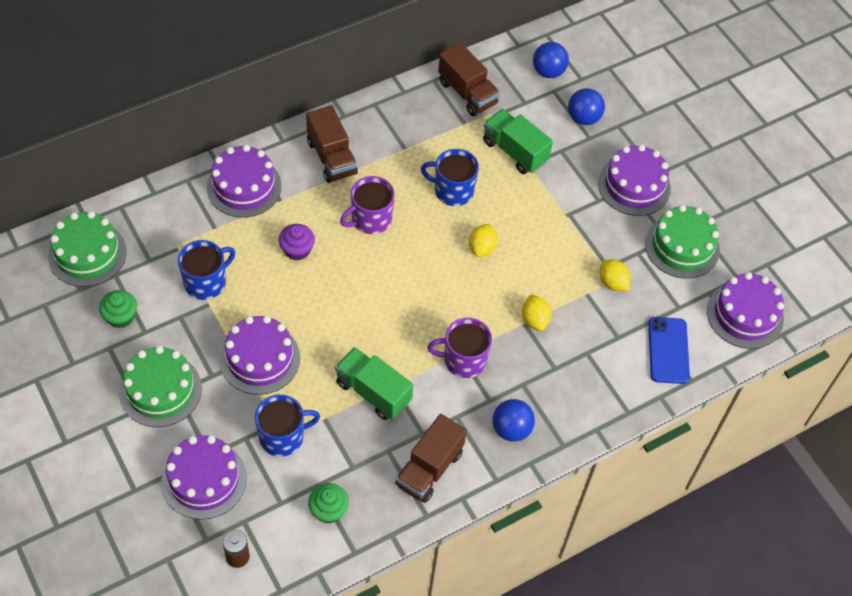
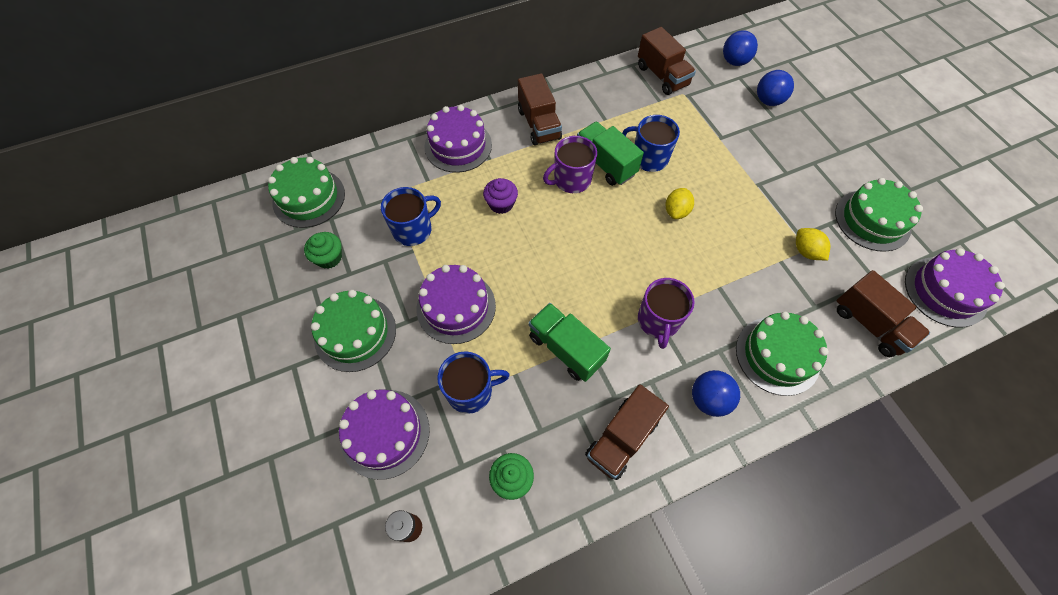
camera: 10 degrees right, 5 degrees up
purple mug [427,318,492,378] -> purple mug turned 90 degrees counterclockwise [638,278,694,349]
green truck [483,109,553,174] -> green truck moved to [577,122,644,186]
yellow lemon [522,295,551,331] -> none
purple cake [598,144,671,216] -> none
blue phone [648,317,690,384] -> brown truck [836,270,930,357]
none -> green cake [736,312,829,396]

